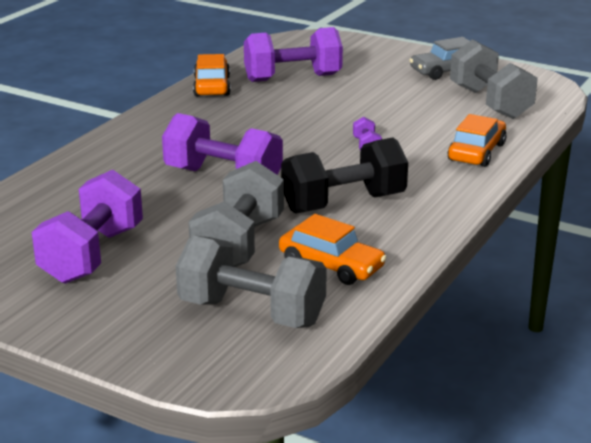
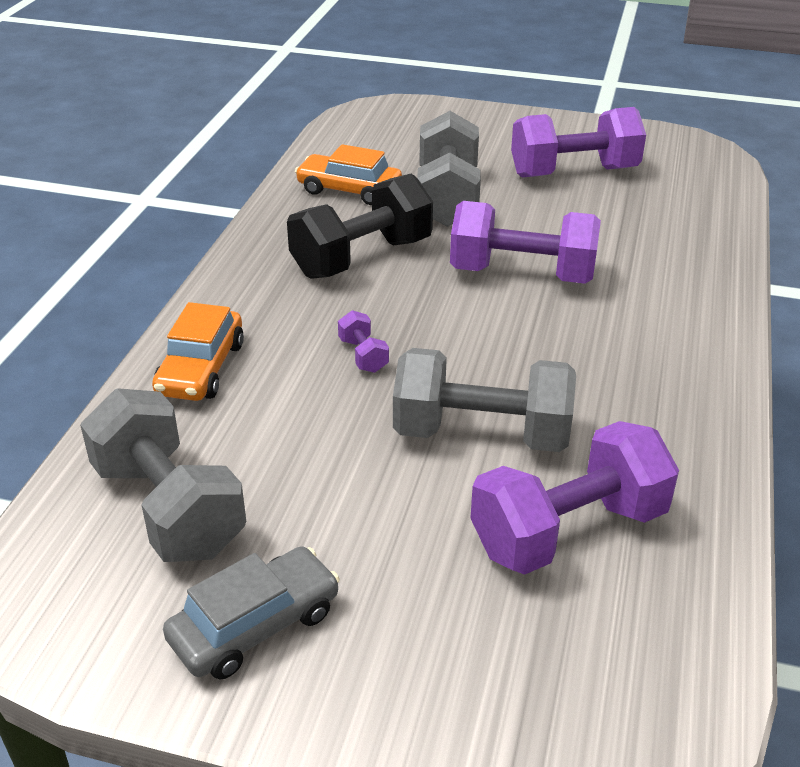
camera: 165 degrees right, 10 degrees up
purple dumbbell [32,170,143,284] -> purple dumbbell turned 75 degrees clockwise [511,107,646,178]
grey dumbbell [176,236,327,328] -> grey dumbbell moved to [393,348,576,452]
orange car [193,54,231,96] -> none

